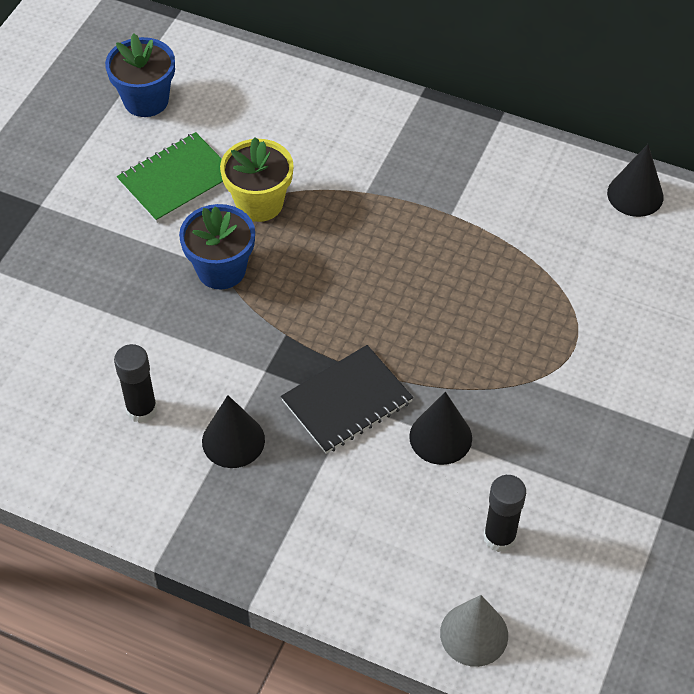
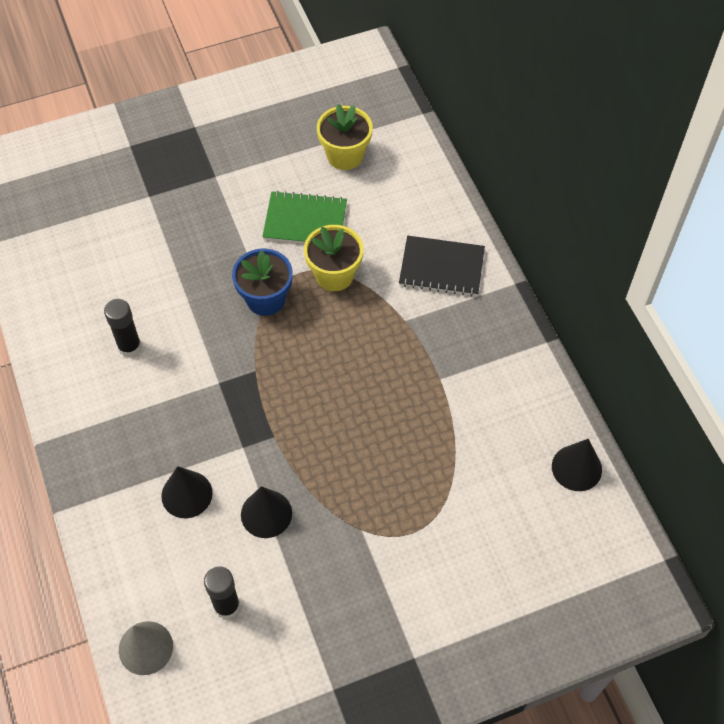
camera: 45 degrees right, 5 degrees up
blue flower pot [105,33,175,117] -> yellow flower pot [317,104,373,170]
black cone [202,395,265,468] -> black cone moved to [161,466,213,518]
black notebook [281,345,413,454] -> black notebook moved to [399,236,485,297]

